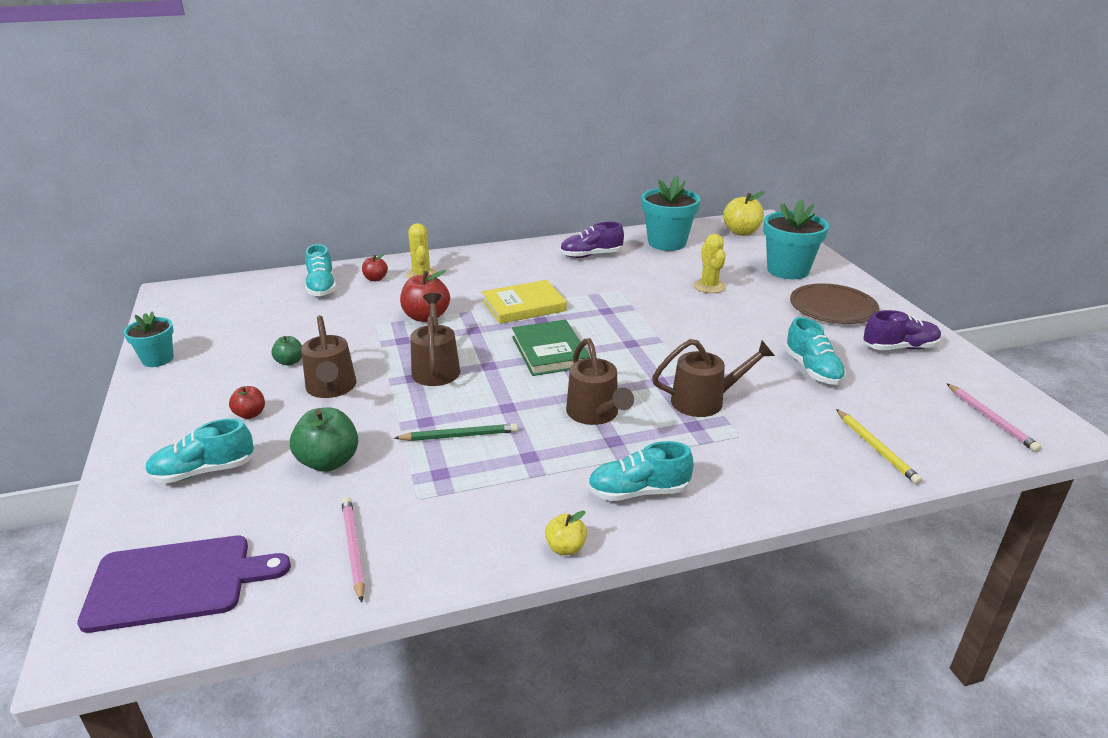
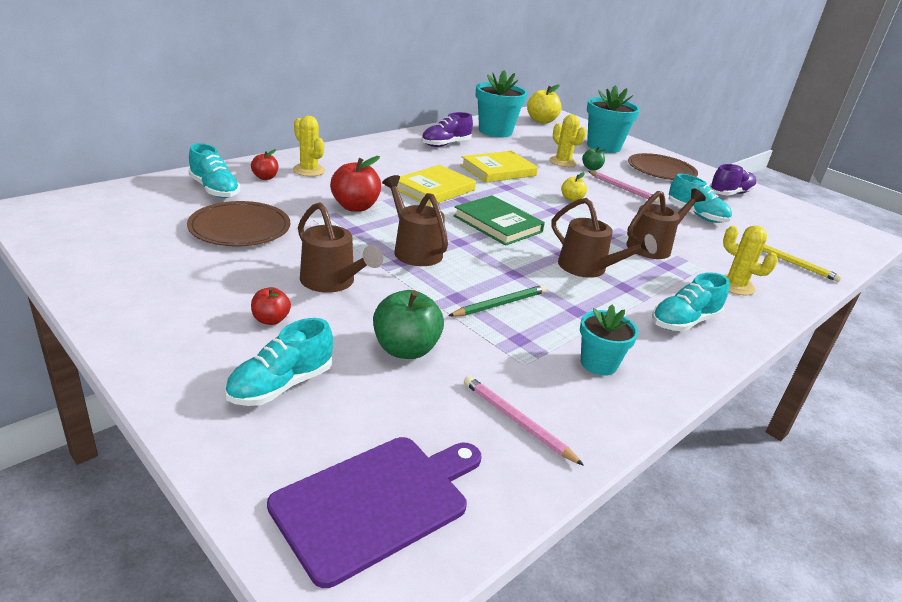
camera: 30 degrees left, 0 degrees up
turquoise flower pot [124,311,174,367] -> turquoise flower pot moved to [580,305,639,376]
green apple [271,336,302,366] -> green apple moved to [582,147,605,170]
yellow apple [545,511,587,555] -> yellow apple moved to [561,172,587,201]
pink pencil [946,383,1041,452] -> pink pencil moved to [588,171,660,203]
none -> brown plate [187,201,290,247]
none -> yellow book [461,151,538,183]
none -> yellow cactus [723,225,778,295]

